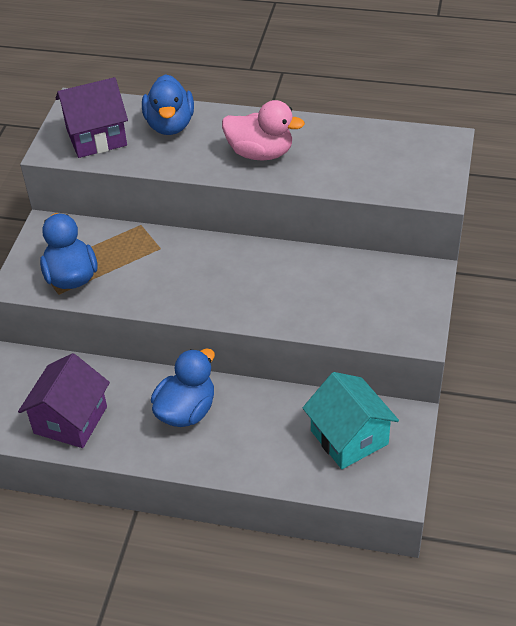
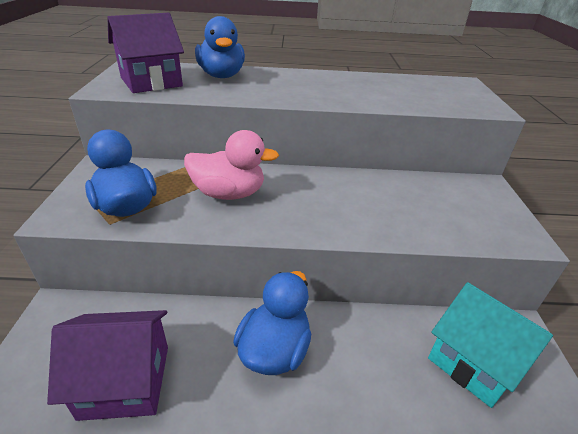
camera: 15 degrees left, 10 degrees down
purple house [18,353,110,448] -> purple house turned 75 degrees clockwise [47,310,168,421]
pink duck [222,100,305,160] -> pink duck moved to [184,130,279,200]

